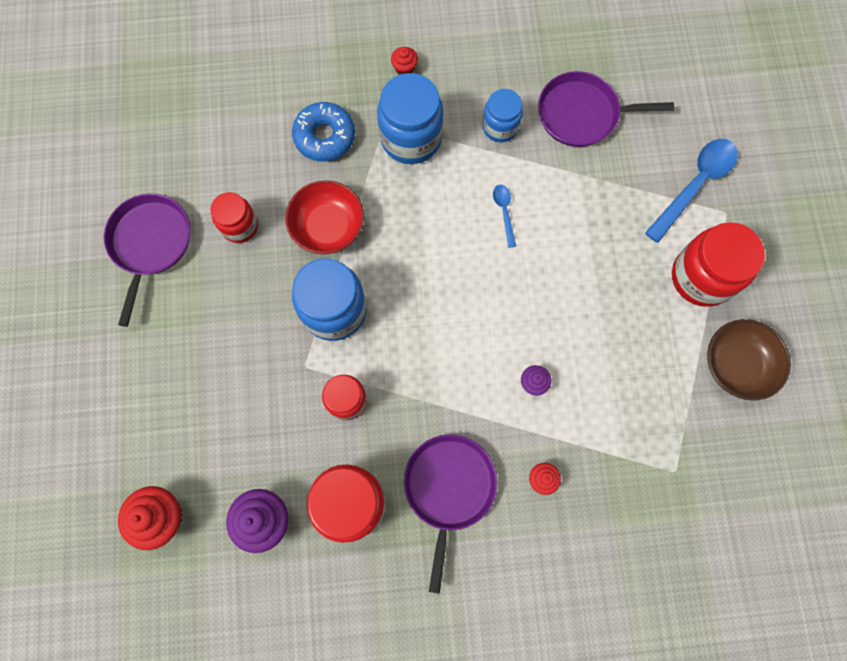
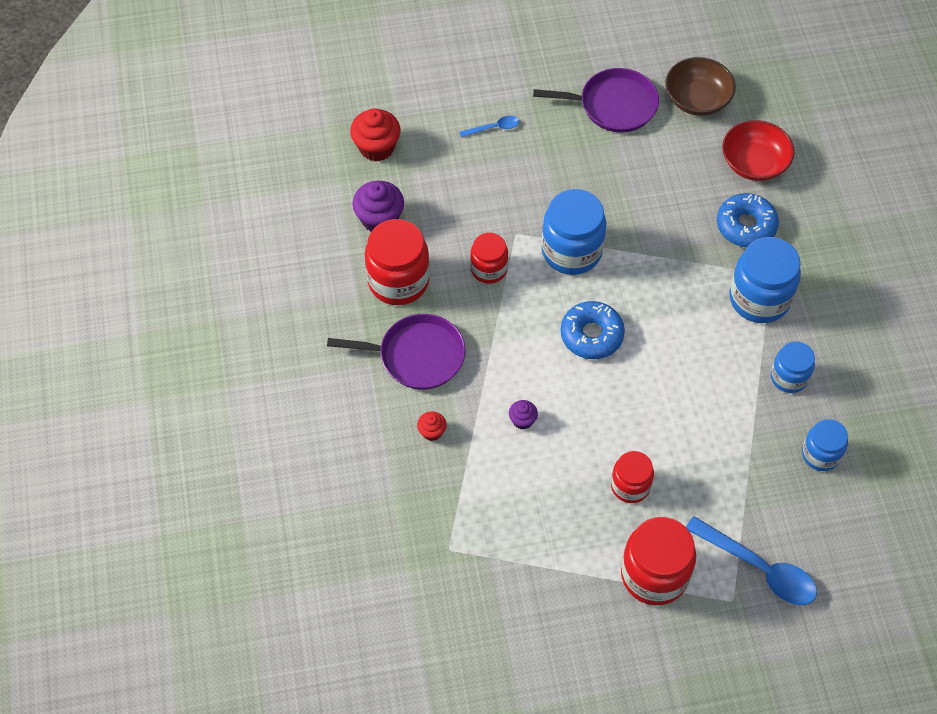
camera: 85 degrees right, 15 degrees down
red jar [211,192,258,243] -> red jar moved to [611,451,654,503]
red bowl [285,180,364,254] -> red bowl moved to [722,120,794,181]
red cupcake [391,47,418,75] -> none
blue spoon [493,185,516,248] -> blue spoon moved to [459,116,519,137]
purple pan [538,71,674,147] -> blue jar [802,419,848,471]
brown bowl [707,319,791,401] -> brown bowl moved to [665,57,736,116]
none -> blue donut [561,301,625,359]

